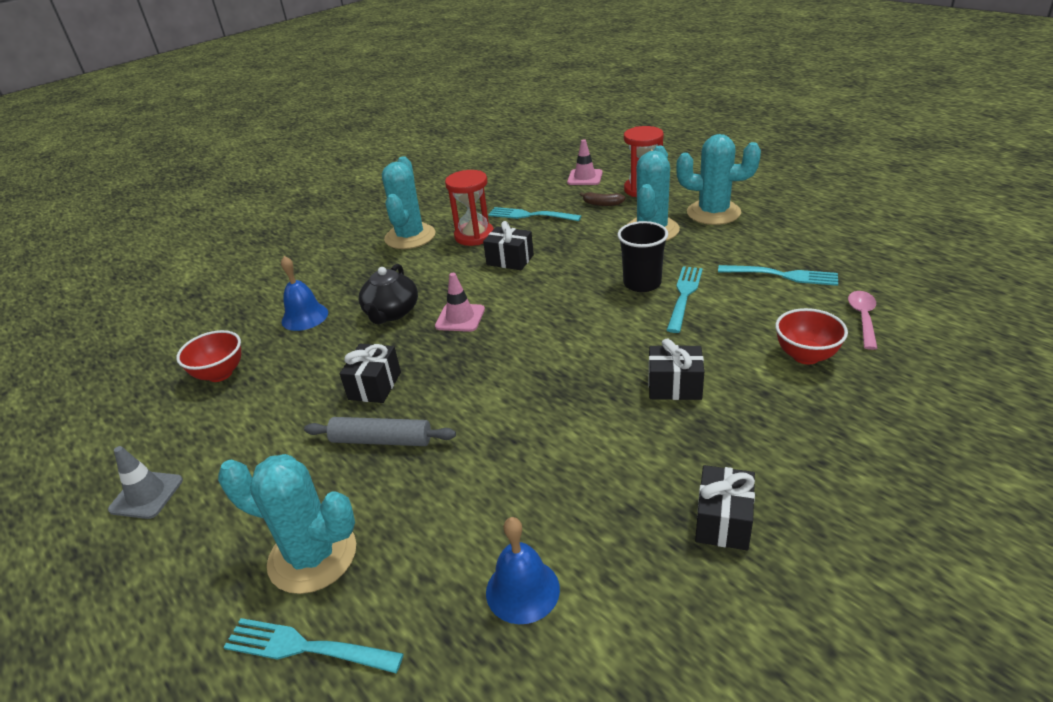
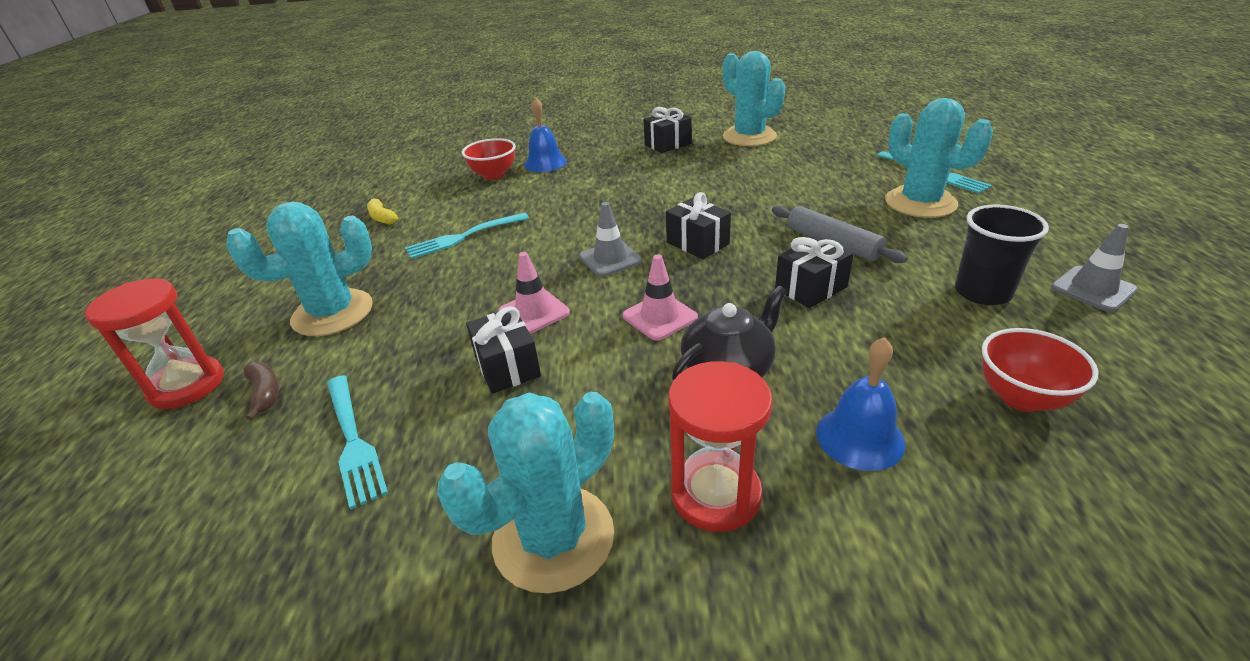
camera: 140 degrees left, 0 degrees up
red hourglass [445,170,494,246] -> red hourglass moved to [668,361,773,532]
blue bell [486,517,560,624] -> blue bell moved to [524,97,567,172]
pink traffic cone [567,139,603,185] -> pink traffic cone moved to [498,252,570,334]
black cup [618,221,668,292] -> black cup moved to [955,205,1049,305]
black gift [648,339,704,400] -> black gift moved to [666,192,731,259]
turquoise cactus [676,134,761,225] -> turquoise cactus moved to [723,51,785,146]
turquoise fork [718,265,838,286] -> yellow banana [367,197,398,224]
pink spoon [848,291,878,350] -> none
none -> grey traffic cone [579,202,642,277]

